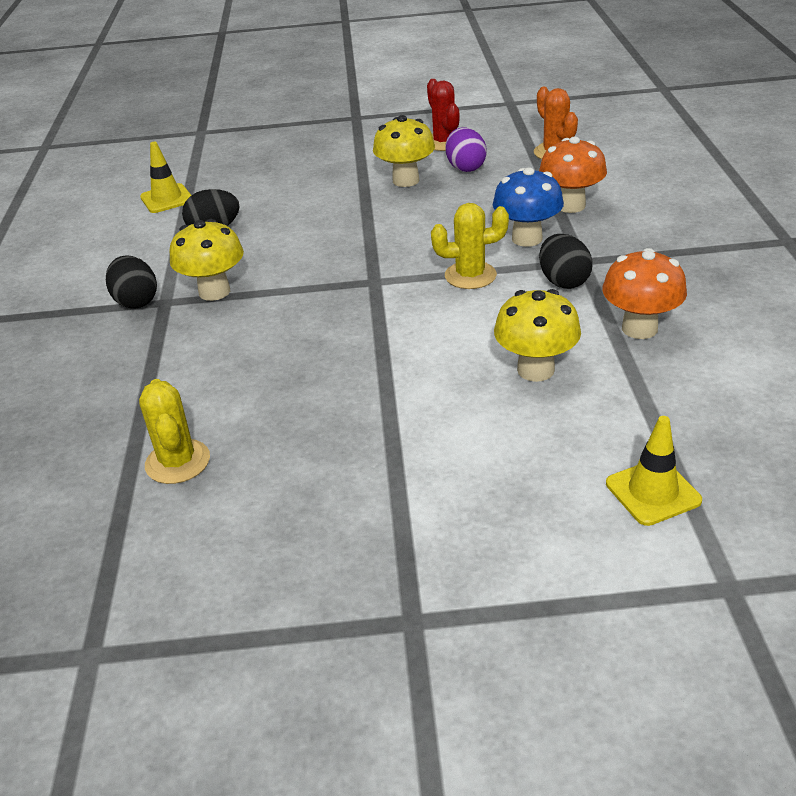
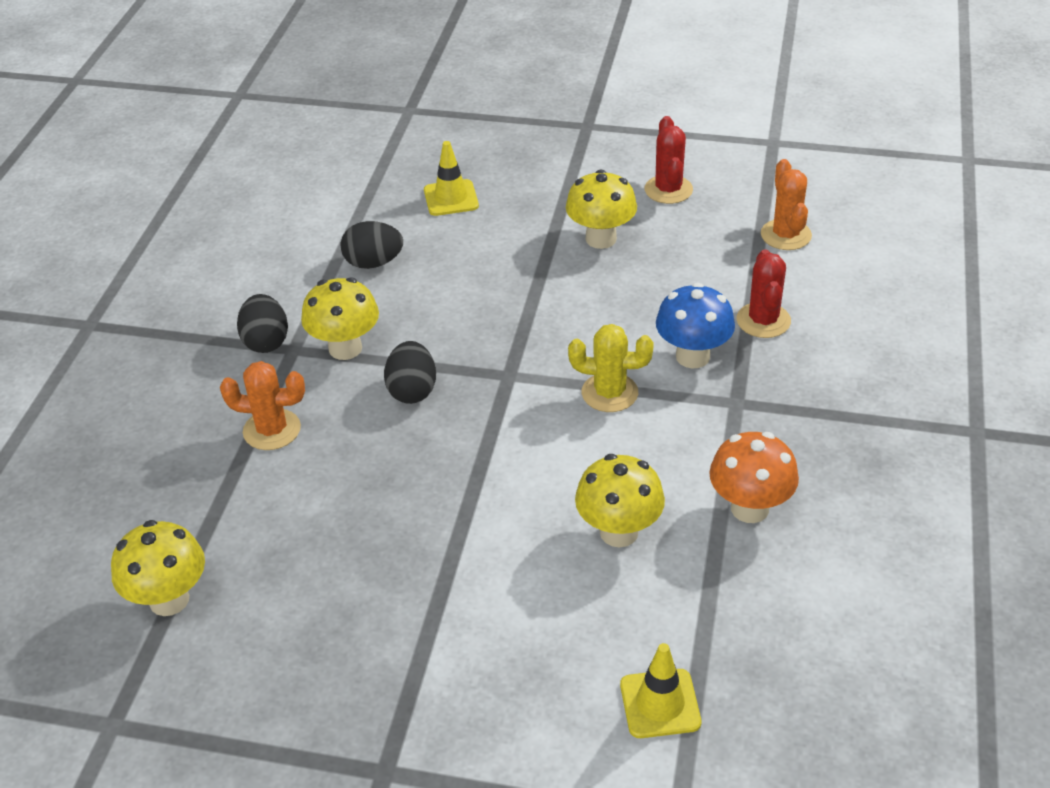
camera: 15 degrees right, 5 degrees up
yellow cactus [139,379,210,484] -> none
yellow traffic cone [140,142,191,213] -> yellow traffic cone moved to [424,141,479,216]
purple egg [445,127,487,172] -> none
orange mushroom [539,137,607,213] -> red cactus [736,250,791,338]
black egg [539,234,593,289] -> black egg moved to [384,341,436,404]
none -> yellow mushroom [111,520,205,616]
none -> orange cactus [220,361,305,450]

